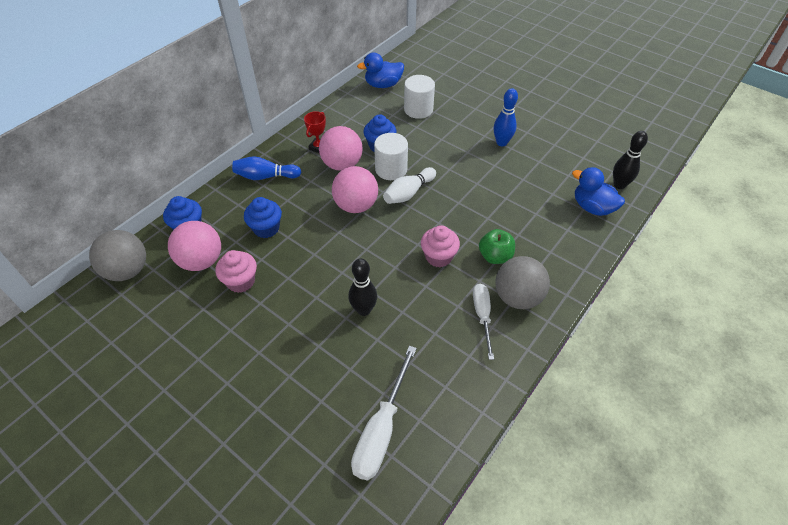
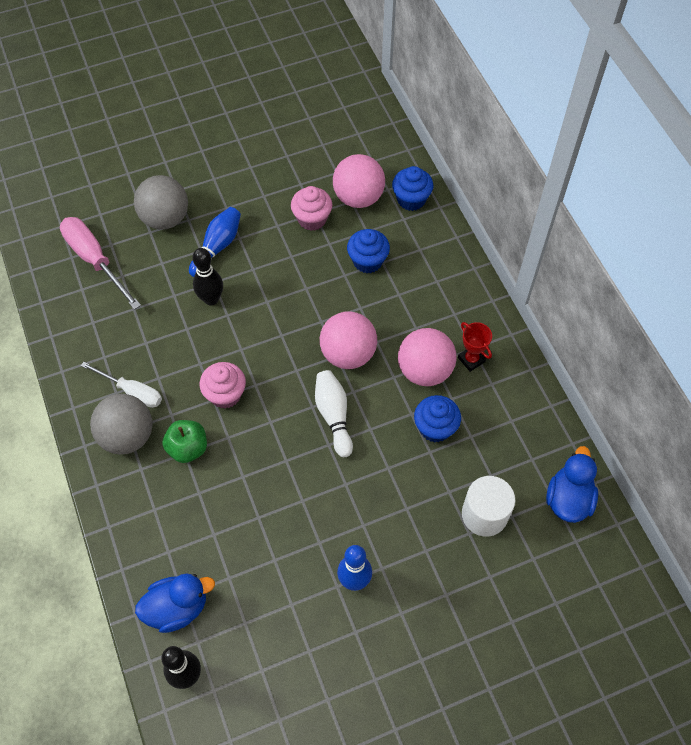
camera: 120 degrees right, 10 degrees up
grey ball [89,230,146,281] -> grey ball moved to [134,175,188,229]
blue bowling pin [232,156,301,180] -> blue bowling pin moved to [189,207,241,277]
white screwdriver [351,346,417,480] -> pink screwdriver [60,217,141,310]
white cylinder [374,133,408,180] -> none

